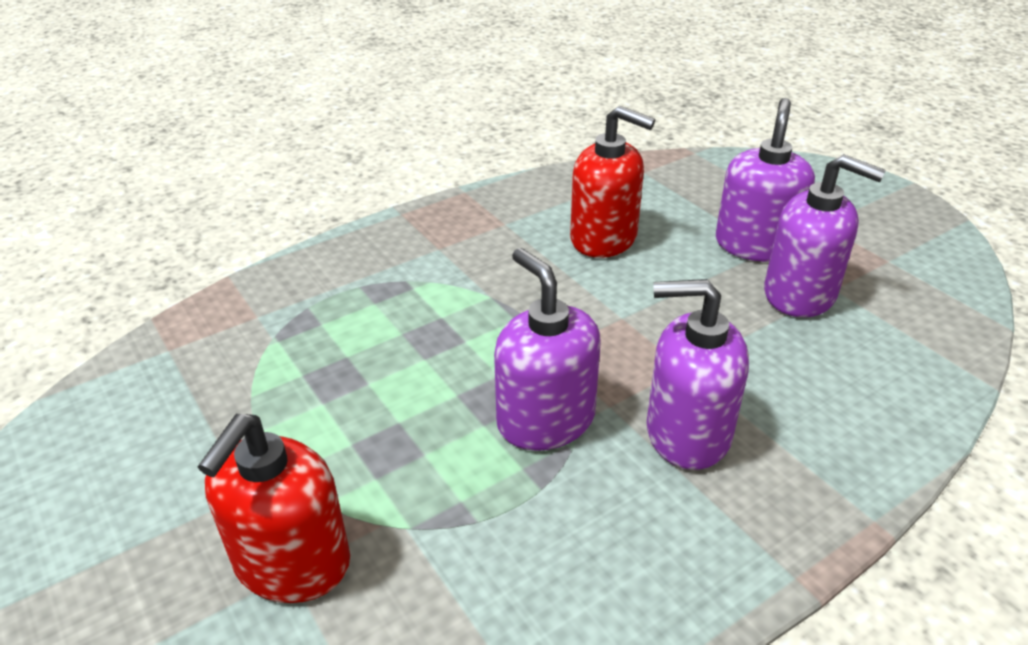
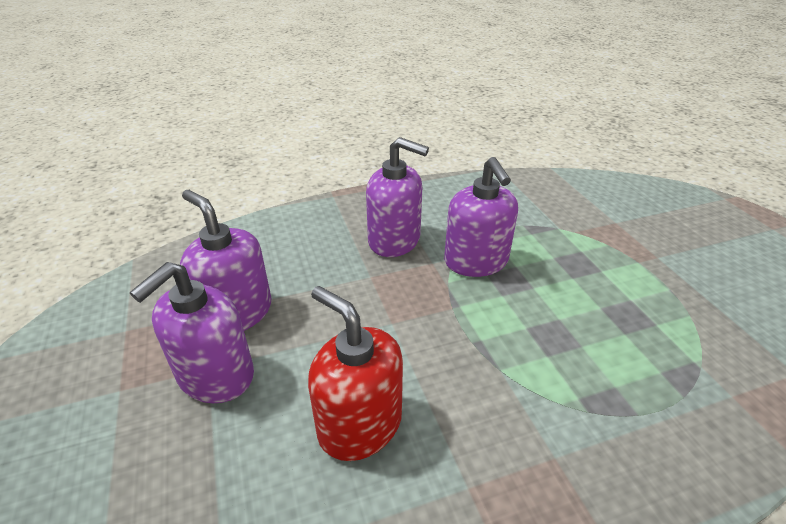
camera: 165 degrees left, 0 degrees up
red soap dispenser [197,414,350,603] -> none

